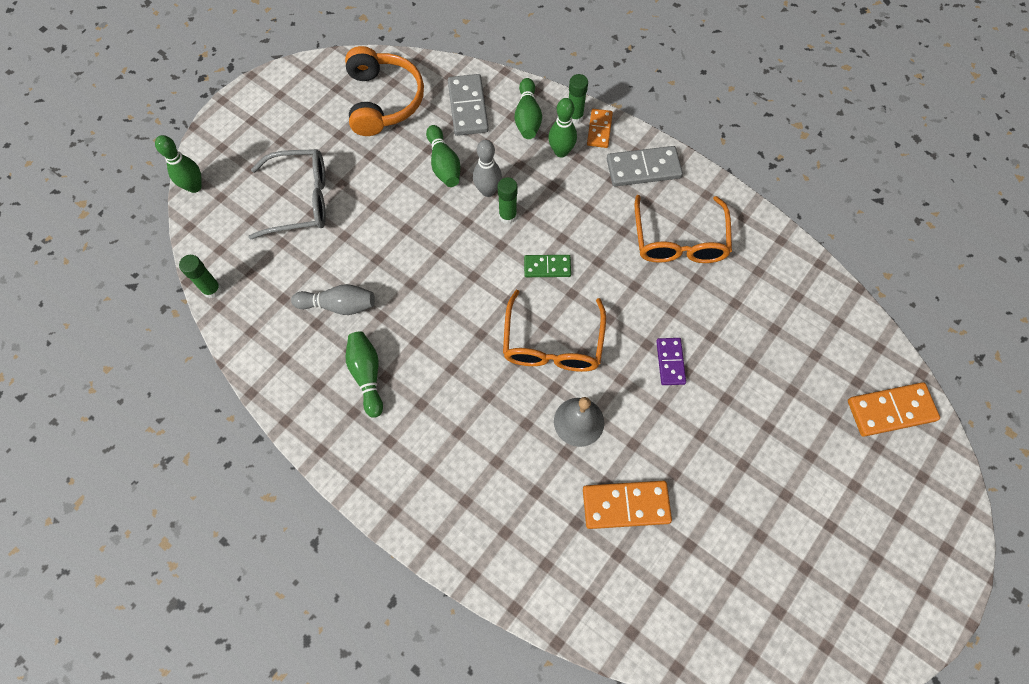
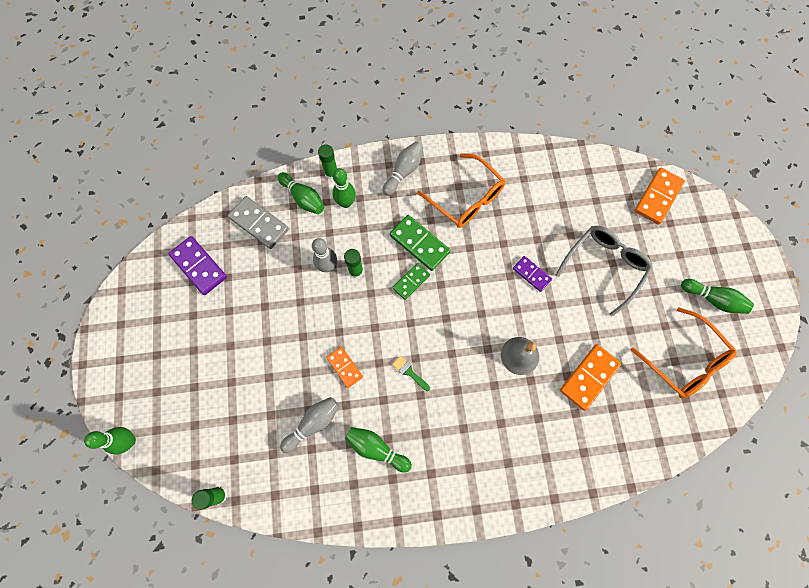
camera: 45 degrees left, 5 degrees up
grey glasses [248,149,326,240] -> grey glasses moved to [556,226,653,317]
orange headphones [345,46,424,136] -> purple domino [168,236,227,295]
green bowling pin [426,125,461,187] -> green bowling pin moved to [681,279,754,314]
orange glasses [503,290,606,372] -> orange glasses moved to [631,307,737,398]
orange domino [587,109,613,148] -> orange domino moved to [326,346,363,388]
grey domino [607,146,683,186] -> grey bowling pin [383,142,424,196]
none -> green domino [390,215,450,271]
none -> green brush [392,356,430,391]

